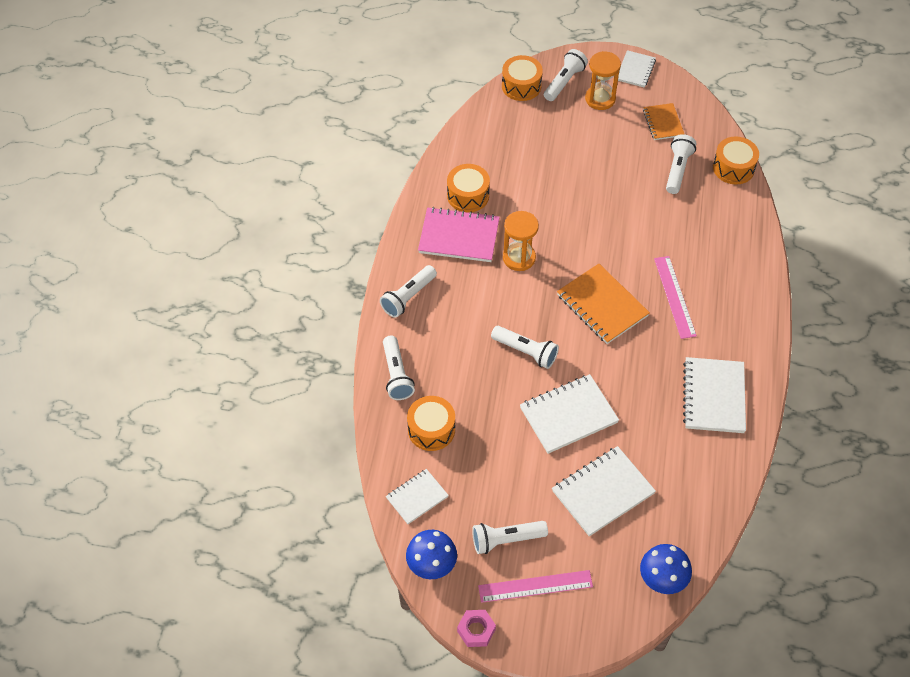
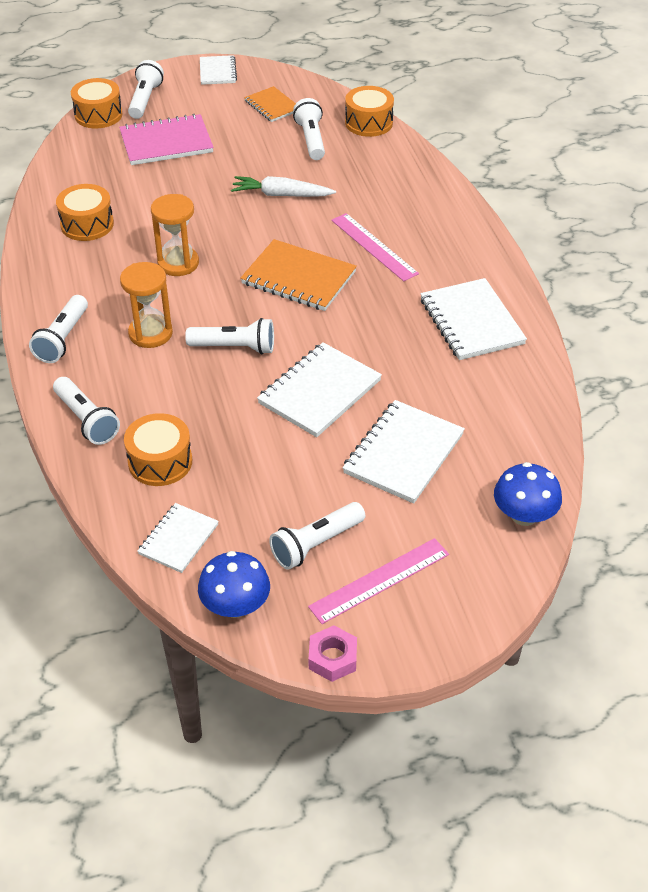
camera: 25 degrees left, 10 degrees down
pink notebook [418,207,500,262] -> pink notebook moved to [119,114,214,165]
orange hourglass [585,51,621,110] -> orange hourglass moved to [120,262,173,348]
none -> white carrot [231,176,336,197]

